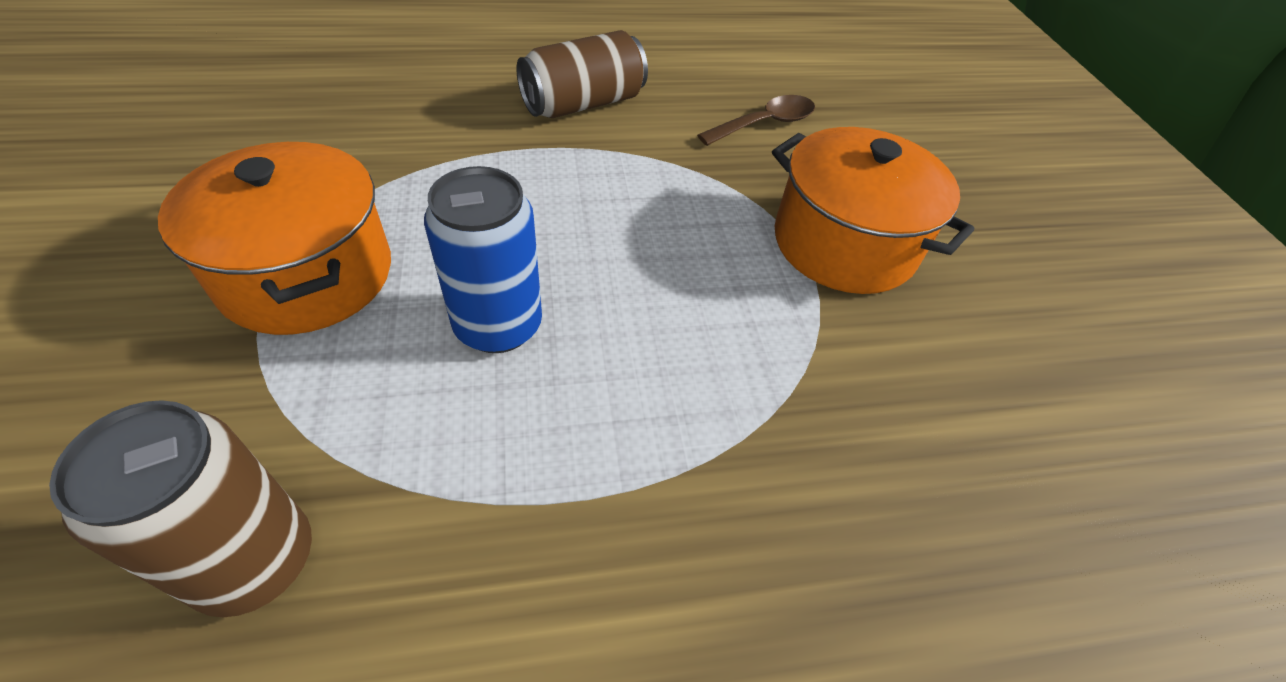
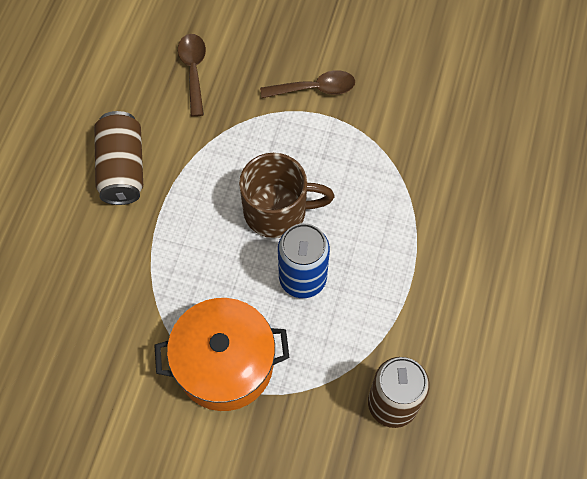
camera: 60 degrees left, 15 degrees up
orange pot [772,127,974,294] -> brown spoon [260,70,355,98]
none -> brown mug [239,153,334,238]

